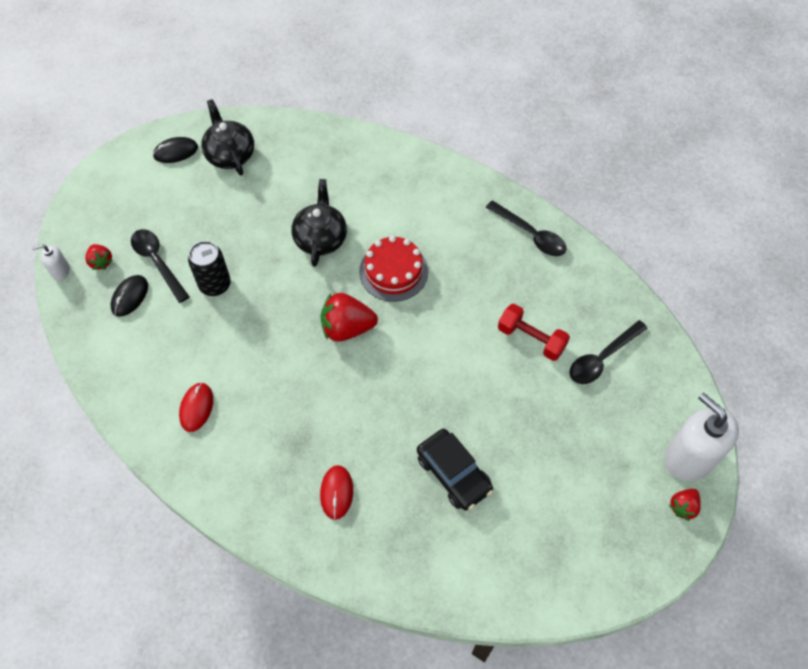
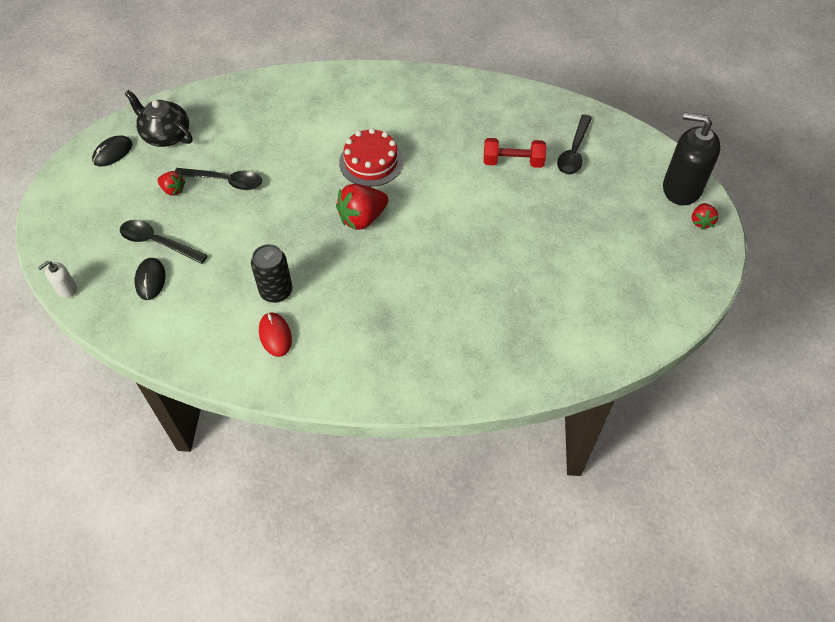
camera: 30 degrees left, 5 degrees down
red strawberry [85,244,113,270] -> red strawberry moved to [157,171,185,196]
black can [188,241,231,296] -> black can moved to [251,244,292,303]
black teapot [291,179,347,267] -> none
red mouse [320,465,353,520] -> none
black car [417,429,493,510] -> none
black spoon [486,200,566,256] -> black spoon moved to [175,168,262,190]
white soap dispenser [664,393,739,481] -> black soap dispenser [663,112,721,205]

